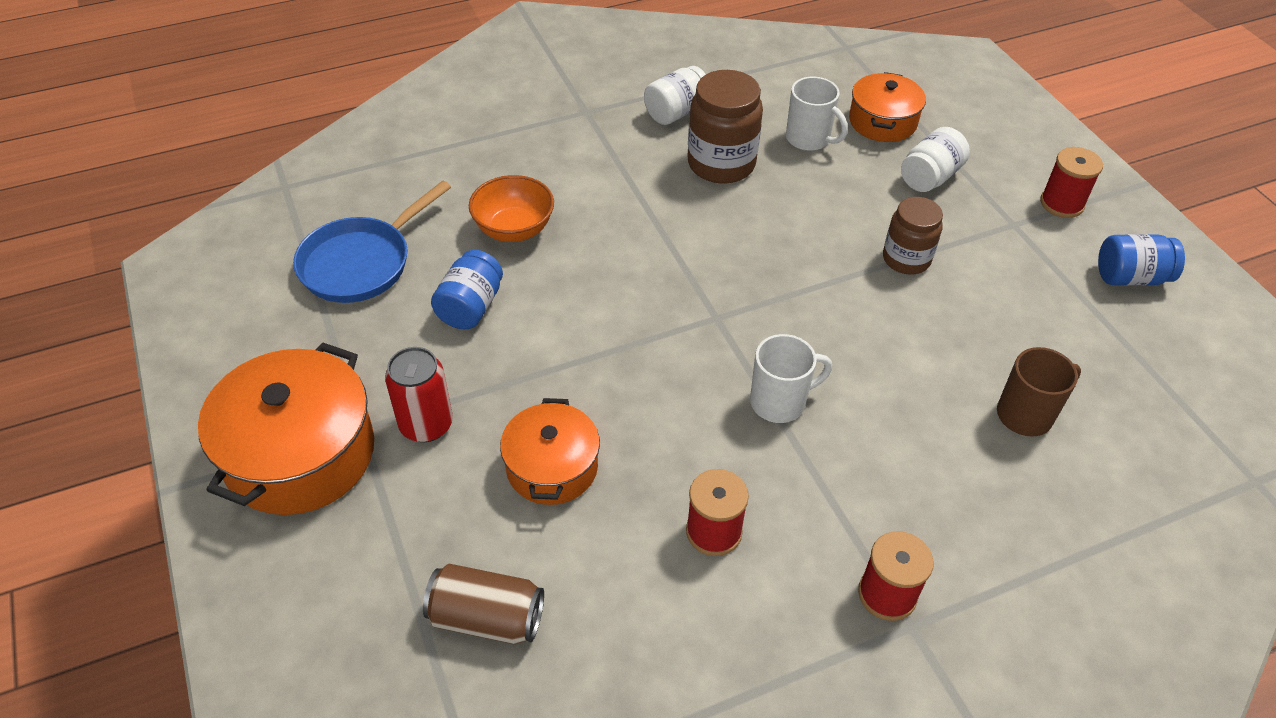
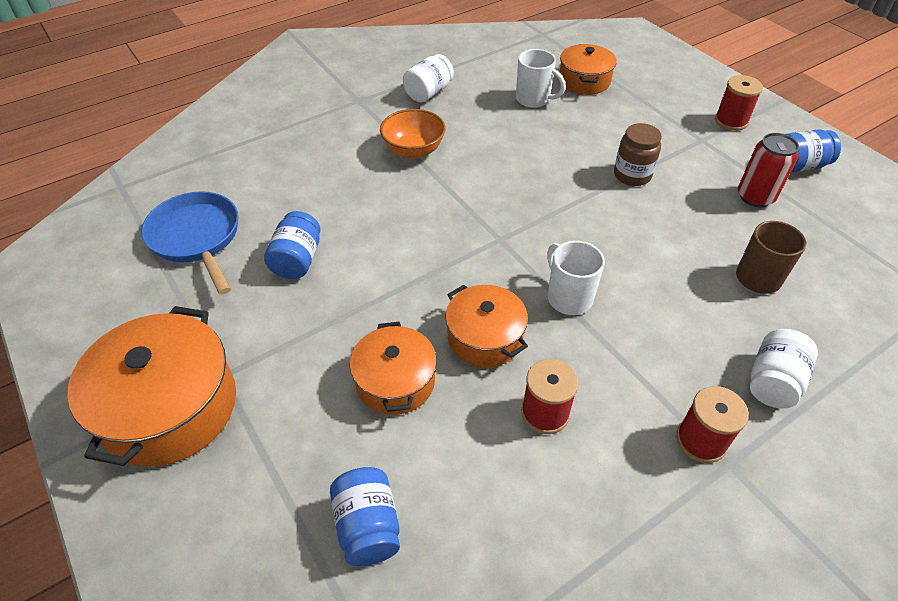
camera: 10 degrees left, 0 degrees up
blue pan [293,181,451,303] -> blue pan turned 120 degrees clockwise [141,191,238,295]
red can [385,347,453,442] -> red can moved to [738,133,799,207]
brown can [423,564,544,644] -> blue jar [330,467,400,566]
orange bowl [469,175,554,242] -> orange bowl moved to [380,109,446,159]
brown jar [687,70,763,184] -> none
white mug [750,334,832,423] -> white mug turned 90 degrees counterclockwise [547,241,605,315]
white jar [901,127,970,192] -> white jar moved to [750,329,818,408]
none -> orange pot [445,285,528,367]

